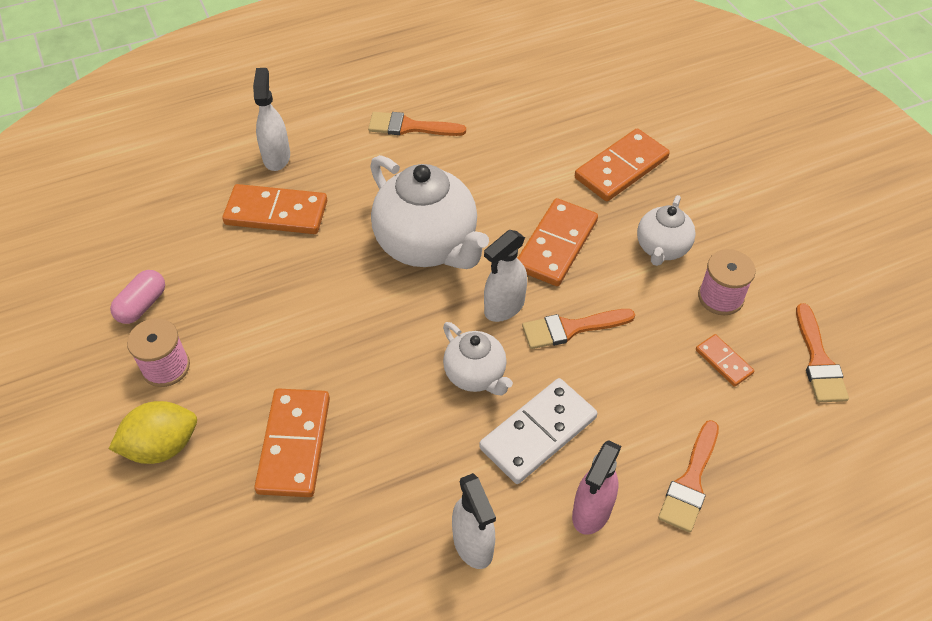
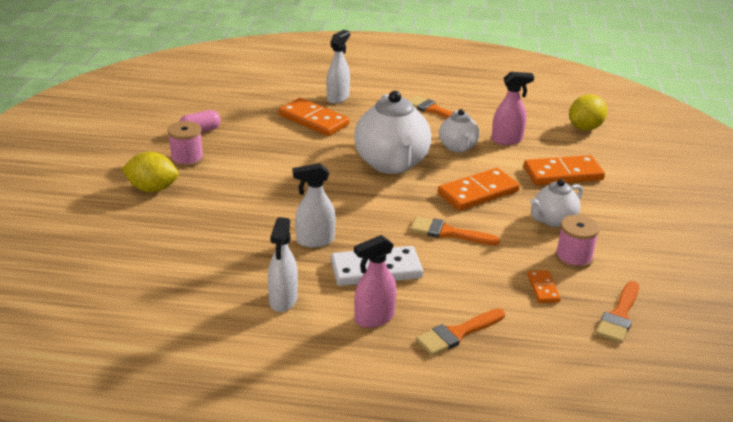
camera: 30 degrees right, 20 degrees down
orange domino [254,388,330,497] -> none
white teapot [443,322,513,395] -> white teapot moved to [439,109,480,153]
white spray bottle [484,230,527,322] -> white spray bottle moved to [293,163,336,248]
none -> pink spray bottle [492,72,534,145]
none -> yellow lemon [569,94,607,130]

